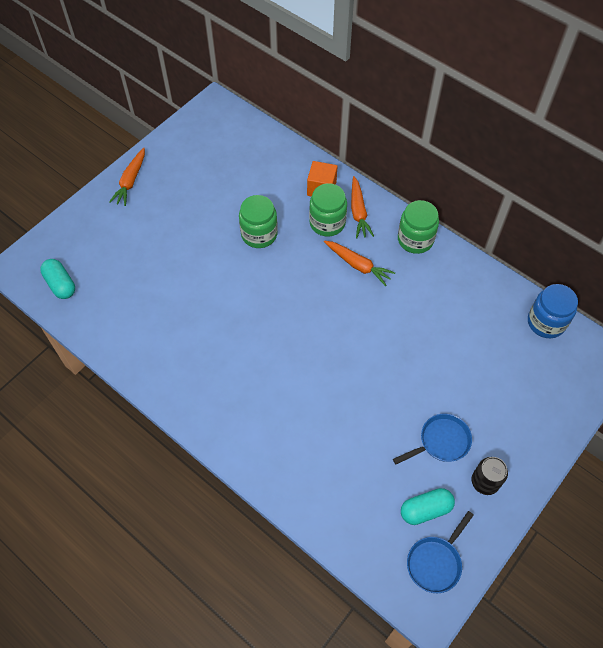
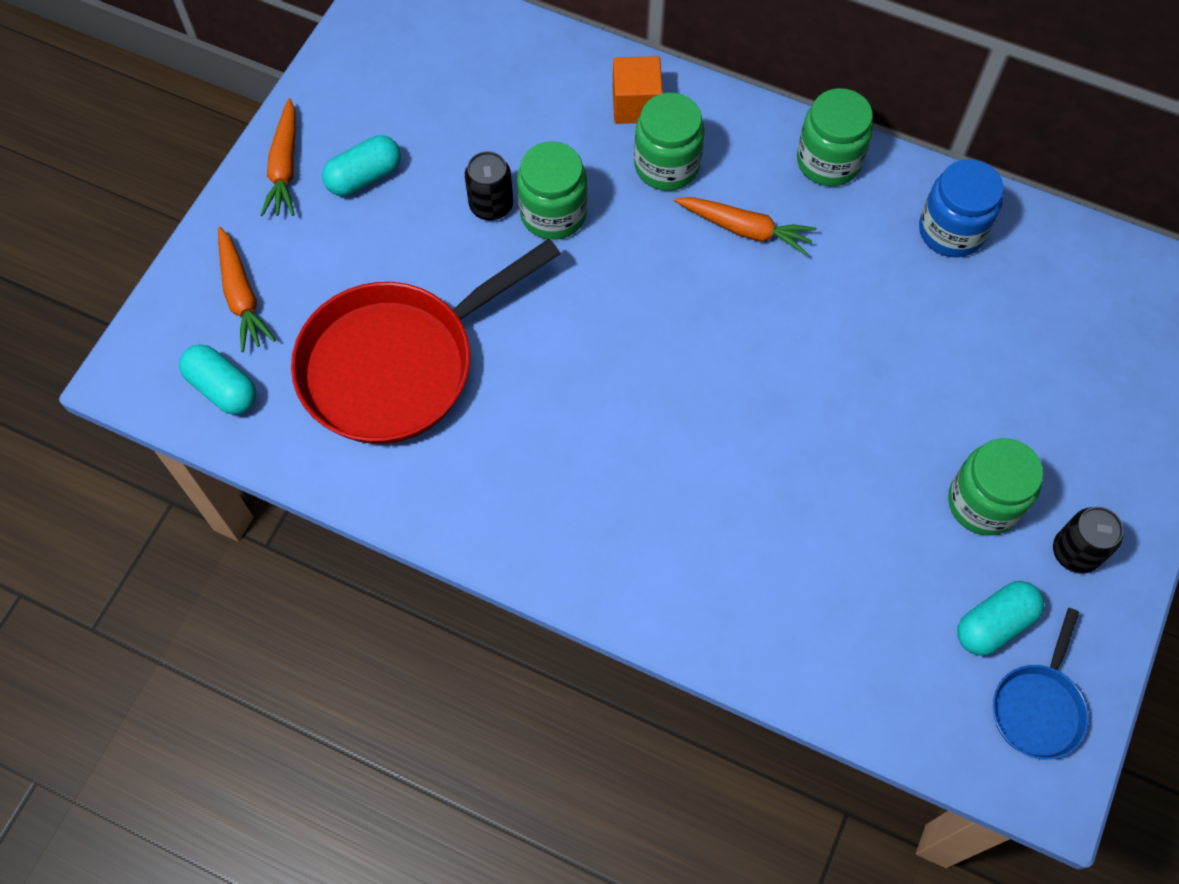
camera: 15 degrees left, 5 degrees up
orange carrot [351,176,374,238] -> orange carrot moved to [218,227,276,352]
blue pan [393,414,472,465] -> green jar [948,438,1043,536]
blue jar [528,284,578,338] -> blue jar moved to [919,159,1004,257]
none -> red pan [291,239,560,444]
none -> turquoise capsule [322,135,401,196]
none -> black can [465,151,513,220]

